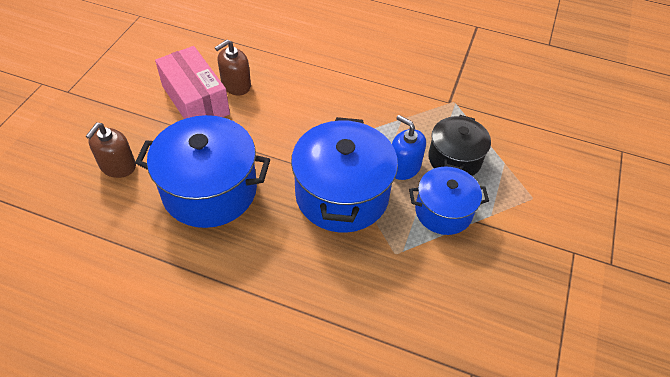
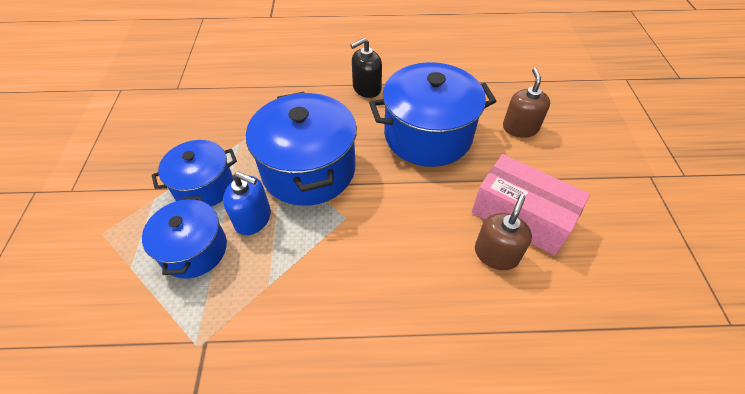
camera: 160 degrees right, 0 degrees up
black pot [428,115,491,176] -> blue pot [142,196,227,279]
none -> black soap dispenser [351,38,382,98]

